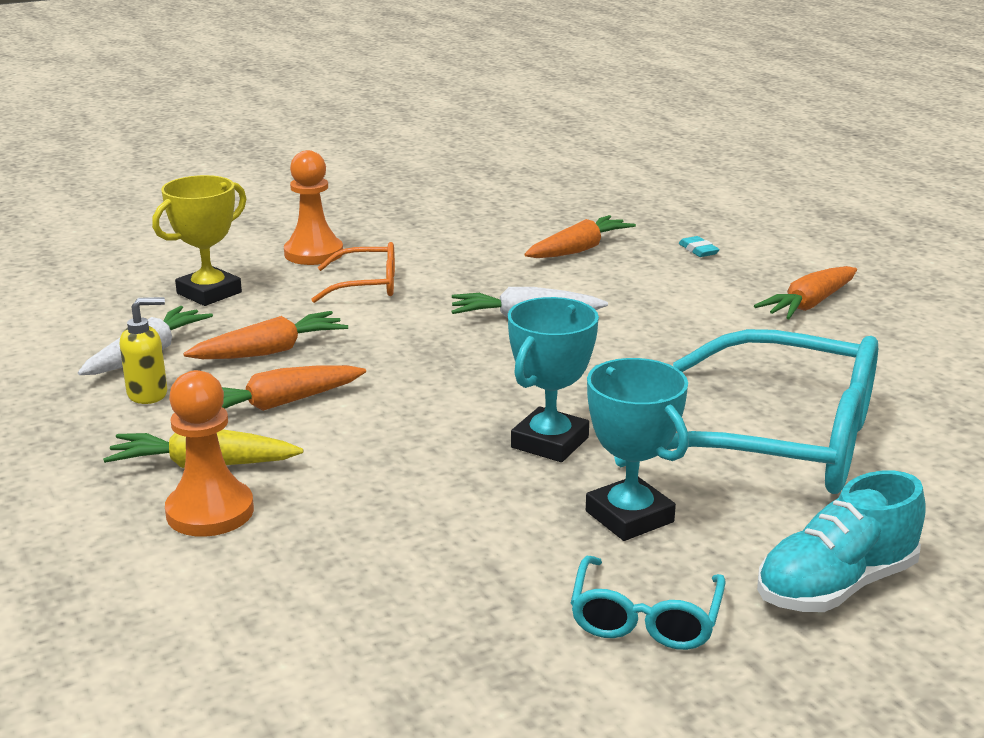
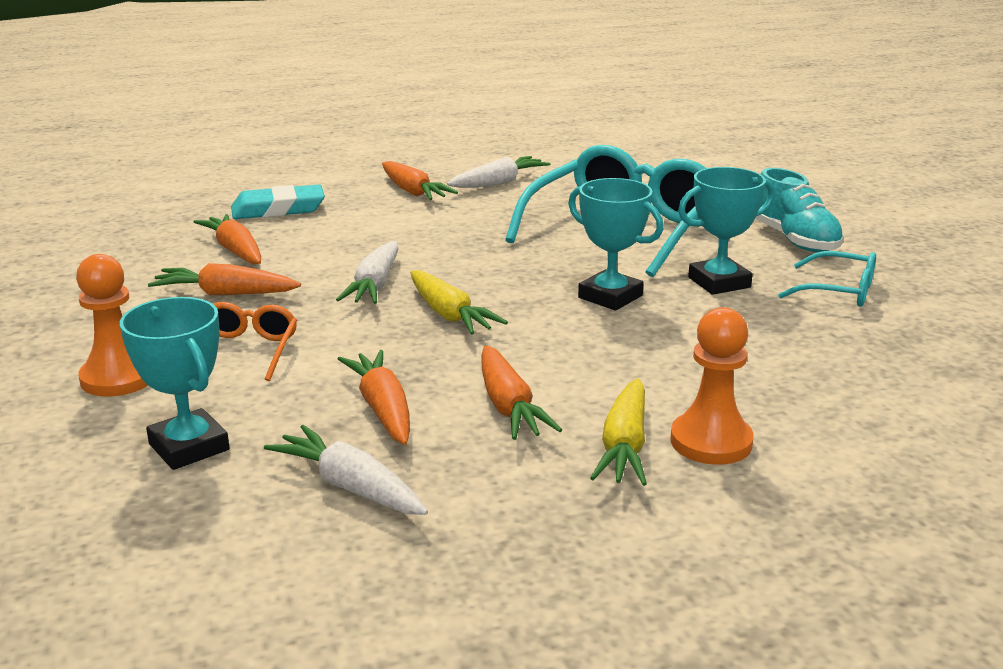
camera: 80 degrees left, 0 degrees up
yellow soap dispenser [120,297,167,404] -> none
yellow trophy [152,175,246,306] -> turquoise trophy [120,297,230,470]
turquoise eraser [679,236,720,257] -> turquoise eraser [231,184,325,219], size x2.17
none -> orange carrot [148,263,301,295]
none -> yellow carrot [410,270,508,335]
none -> white carrot [447,156,550,188]

